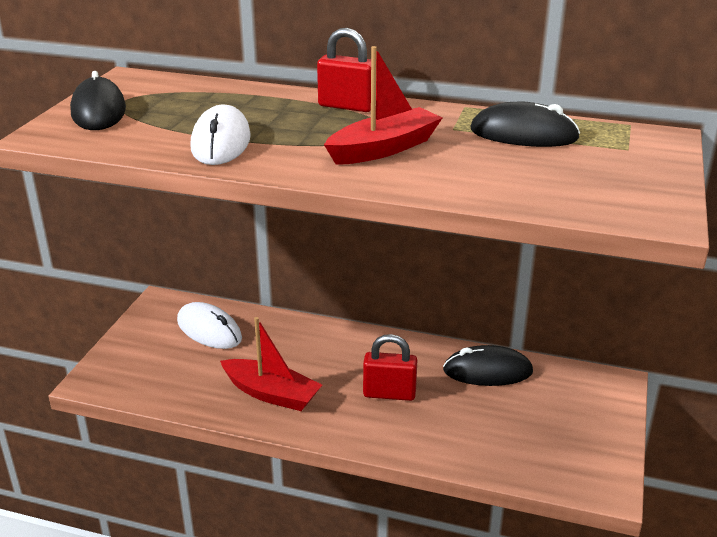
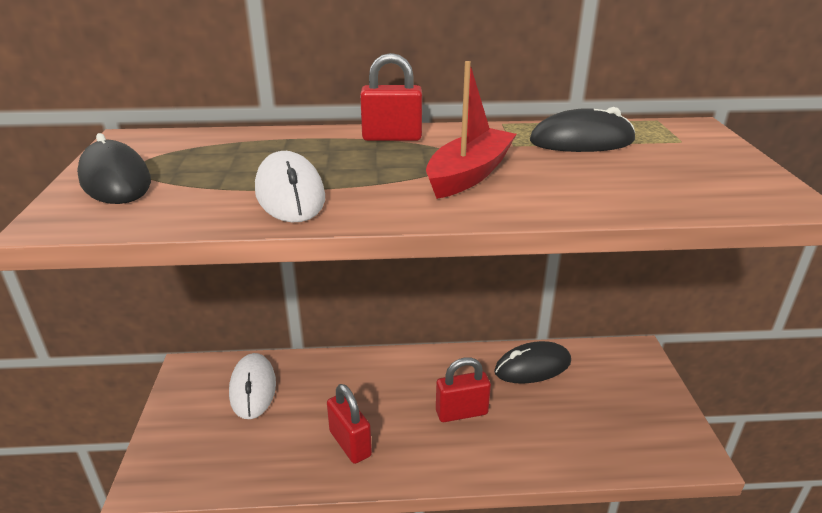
camera: 20 degrees left, 0 degrees up
white mouse [177,302,242,349] -> white mouse turned 60 degrees clockwise [229,353,276,419]
red boat [220,317,322,411] -> red padlock [327,384,372,464]

